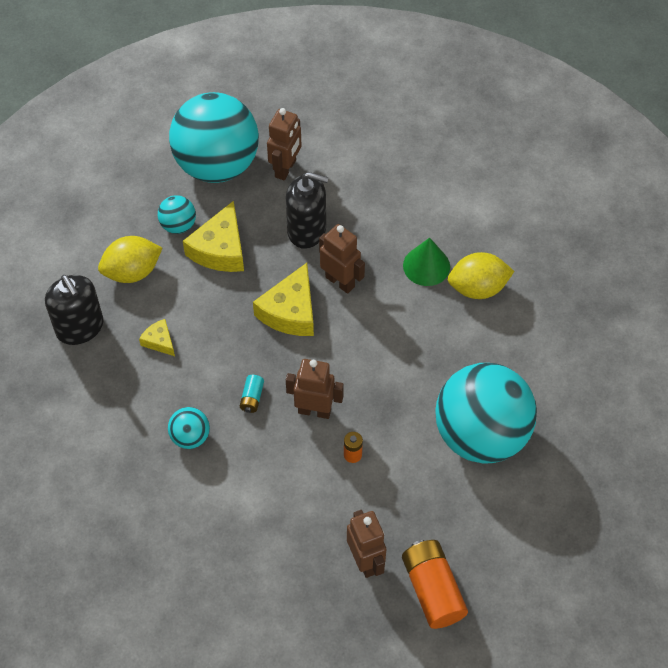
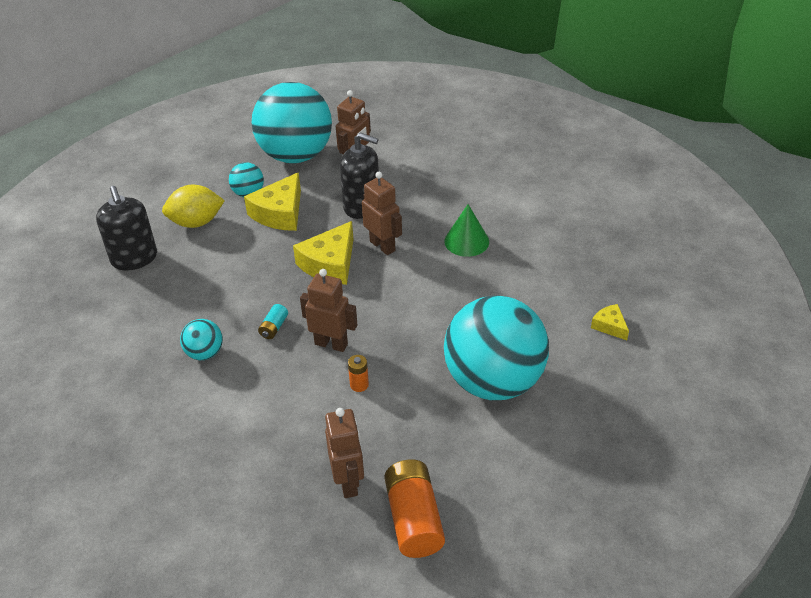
camera: 10 degrees right, 15 degrees down
yellow cheese [139,319,175,356] -> yellow cheese moved to [591,304,629,340]
yellow lemon [448,252,514,299] -> none

